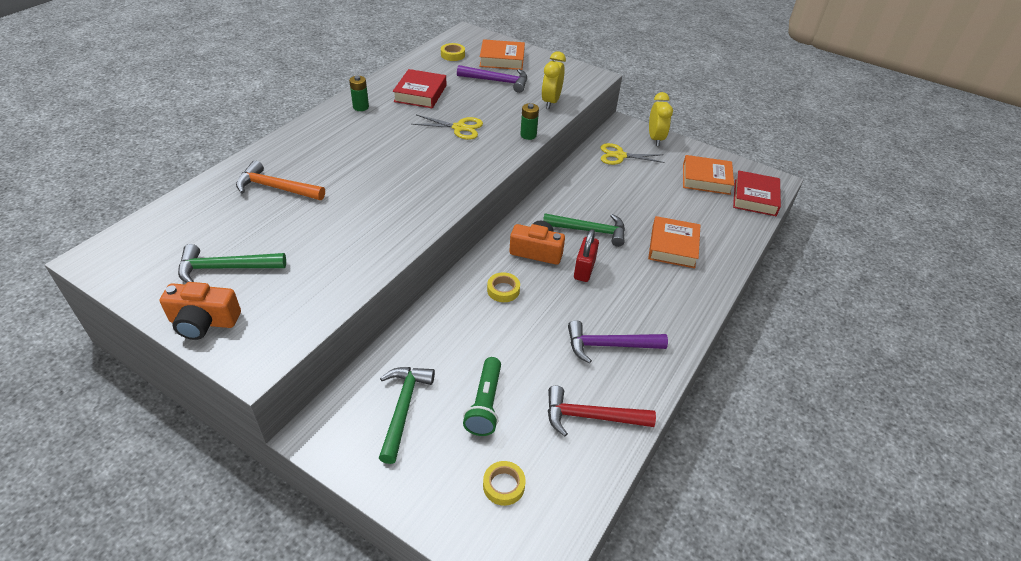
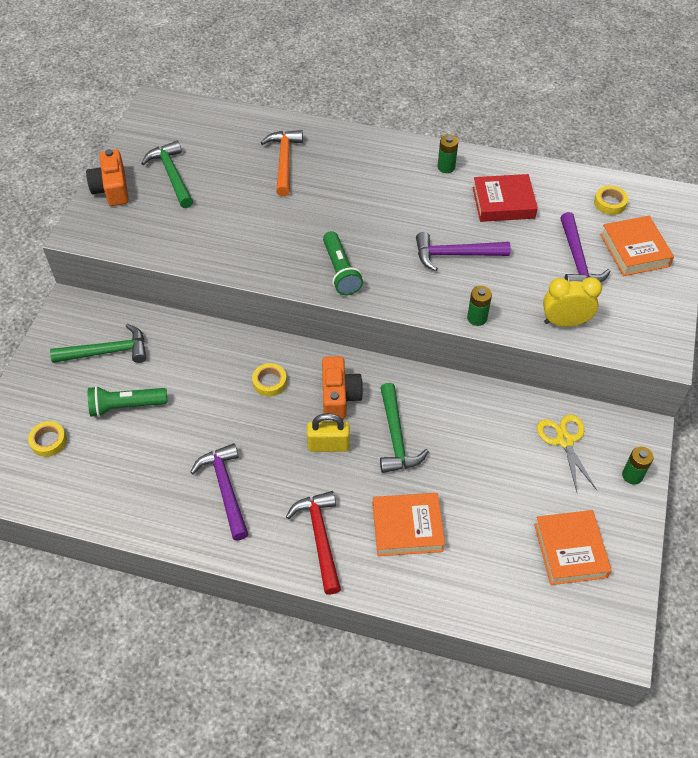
camera: 75 degrees right, 10 degrees up
yellow scissors [411,115,483,140] -> purple hammer [416,232,511,271]
red hammer [548,386,656,436] -> red hammer moved to [286,491,341,595]
red padlock [574,229,599,282] -> yellow padlock [307,413,350,452]
yellow clock [649,92,673,146] -> green battery [622,446,654,485]
red book [733,170,781,216] -> none
none -> green flashlight [323,231,363,295]

